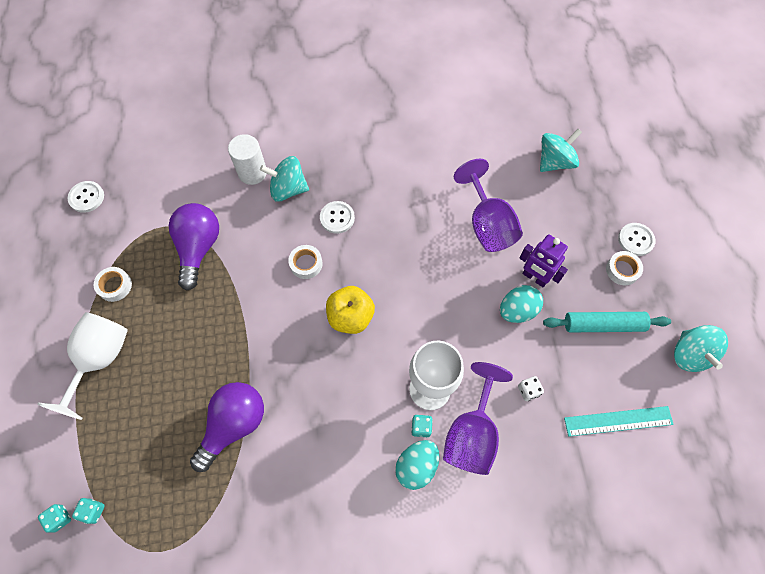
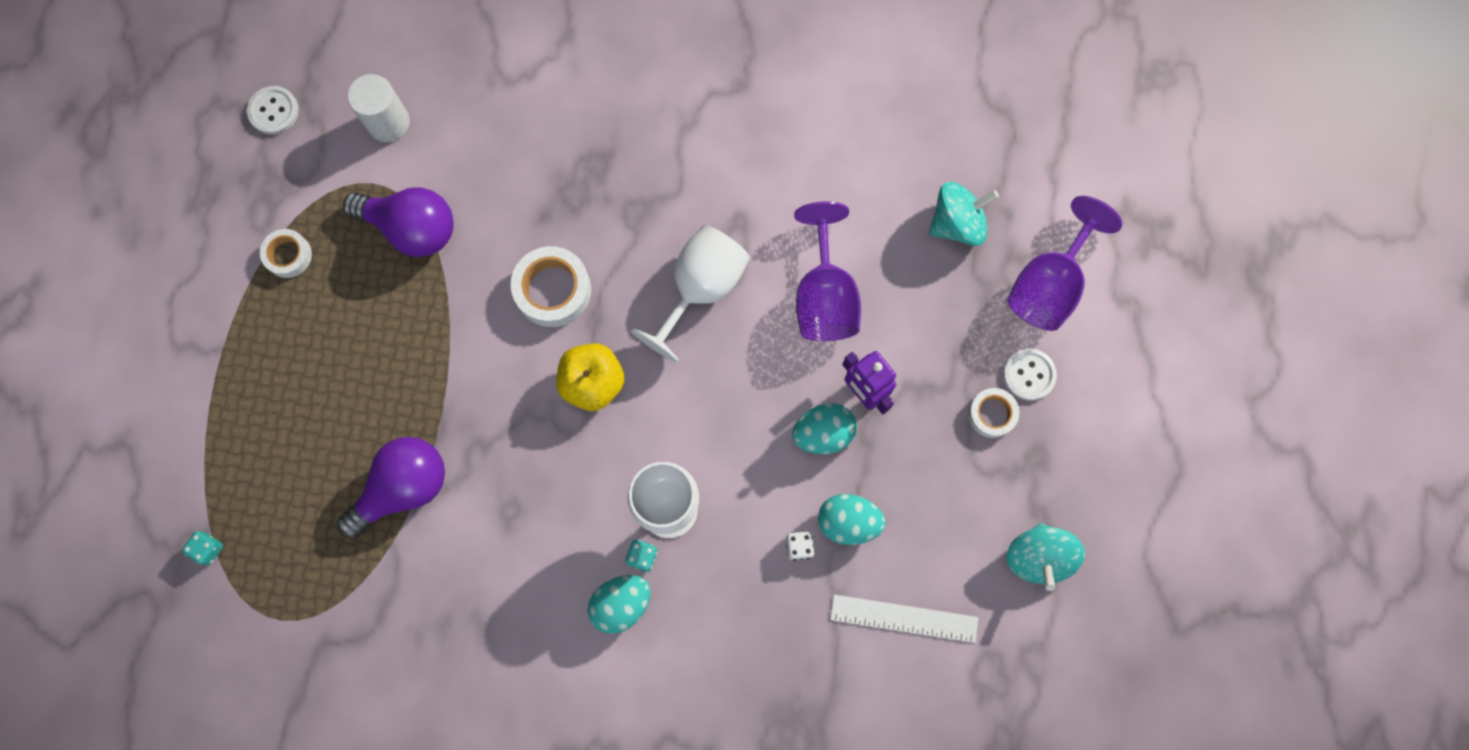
camera: 15 degrees right, 10 degrees up
white goblet [37,312,128,420] -> white goblet moved to [631,225,750,363]
turquoise dice [38,504,71,533] -> none
purple light bulb [169,203,219,290] -> purple light bulb turned 90 degrees clockwise [343,187,454,257]
white cylinder [228,134,267,185] -> white cylinder moved to [348,74,410,142]
turquoise spinning top [260,156,309,202] -> none
white tape [288,245,323,279] -> white tape [511,246,591,327], size x1.63
white button [320,201,355,234] -> none
purple goblet [443,362,513,475] -> purple goblet moved to [1007,196,1122,331]
turquoise rolling pin [543,312,671,332] -> none
turquoise ruler [564,406,674,437] -> white ruler [830,595,978,643]
none -> turquoise egg [818,494,886,545]

